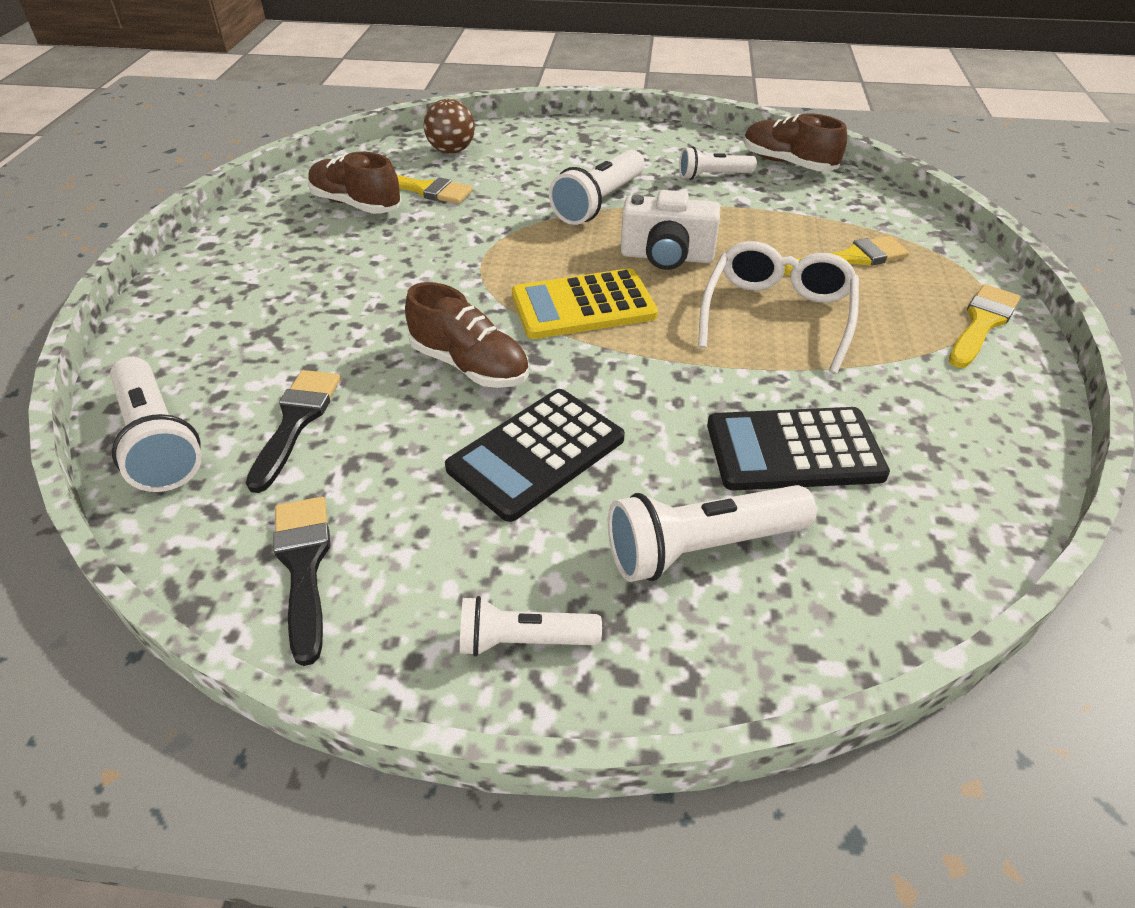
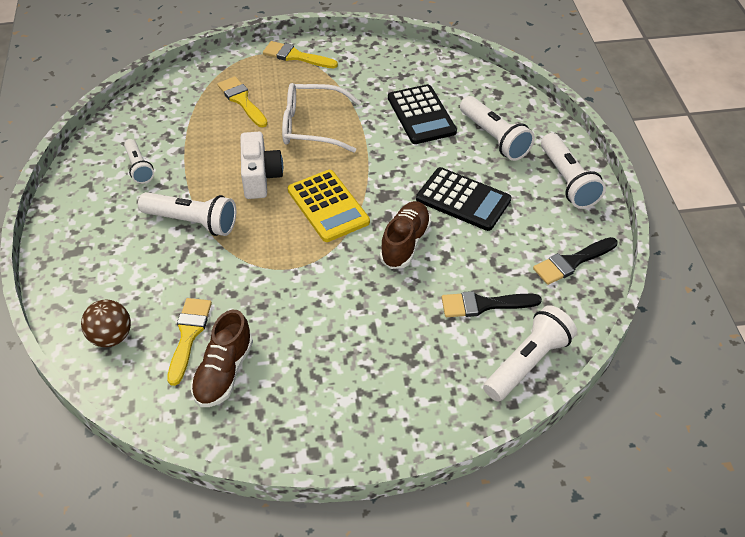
camera: 105 degrees left, 5 degrees up
white flashlight [460,596,602,657] -> white flashlight [541,133,606,209], size x1.61
brown shoe [744,113,847,171] -> none

